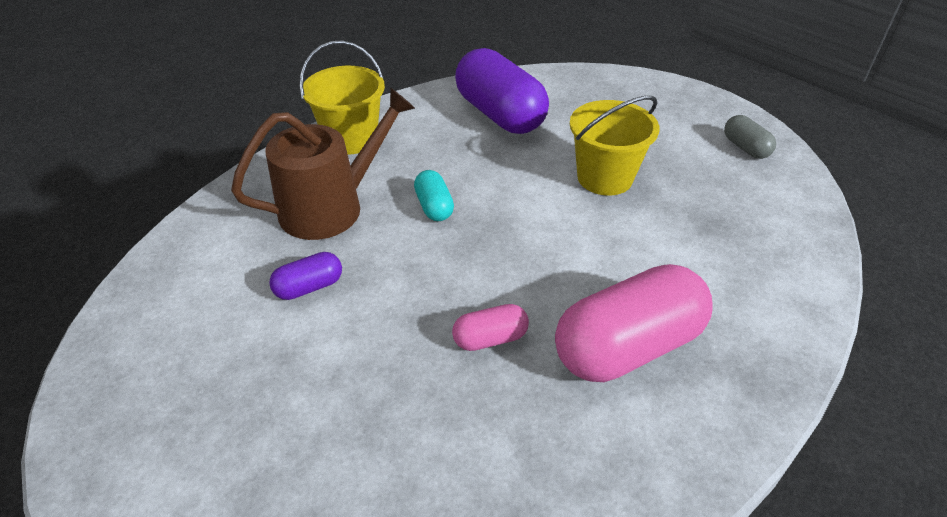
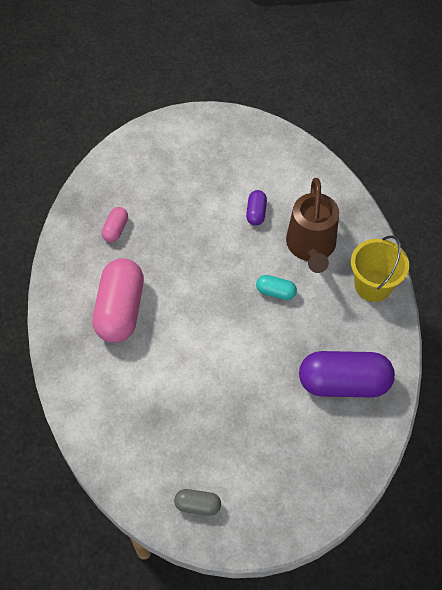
camera: 125 degrees right, 15 degrees up
pink capsule [452,304,529,351] -> pink capsule moved to [101,207,128,242]
yellow bucket [570,96,659,196] -> none

